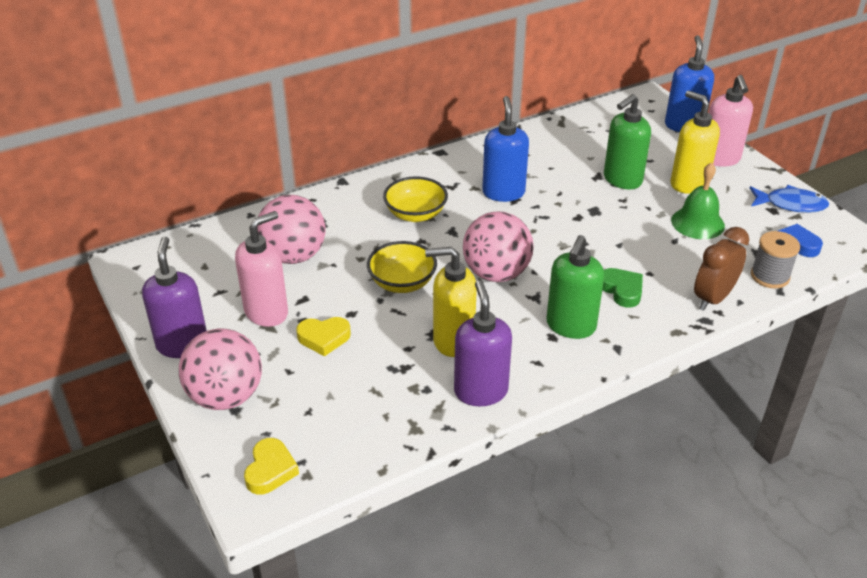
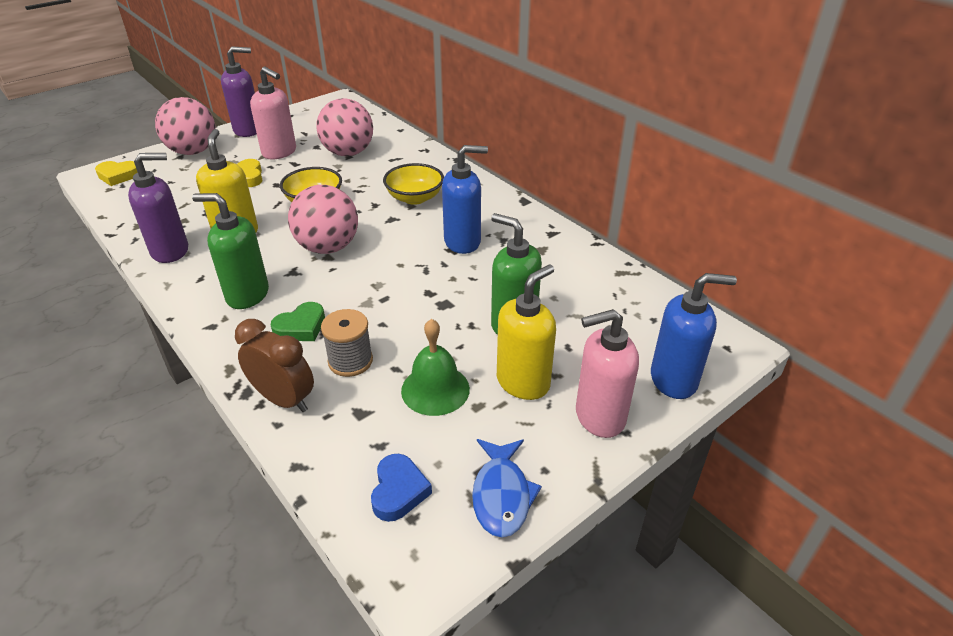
camera: 80 degrees right, 0 degrees up
grey spool [751,231,800,289] -> grey spool moved to [321,309,373,377]

